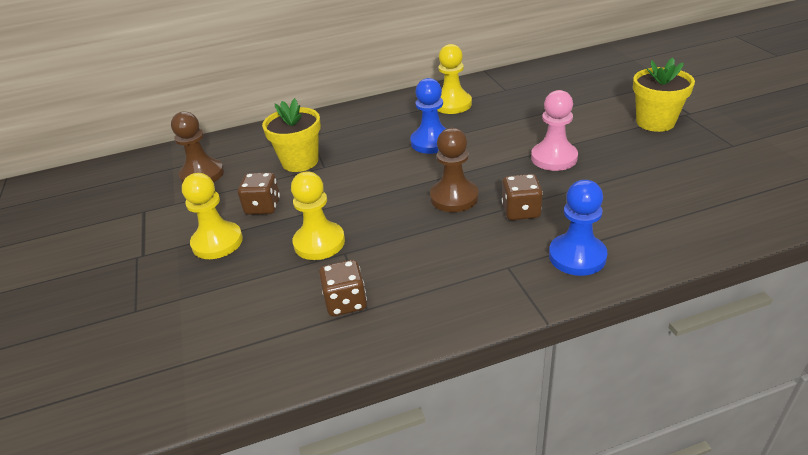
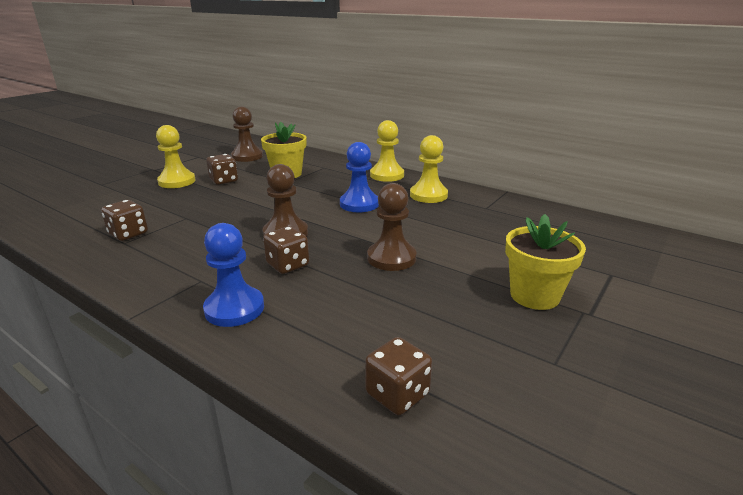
camera: 50 degrees right, 10 degrees down
yellow pawn [291,171,345,260] -> yellow pawn moved to [370,120,404,182]
pink pawn [531,90,578,171] -> brown pawn [367,183,417,271]
none -> brown dice [365,337,432,415]

